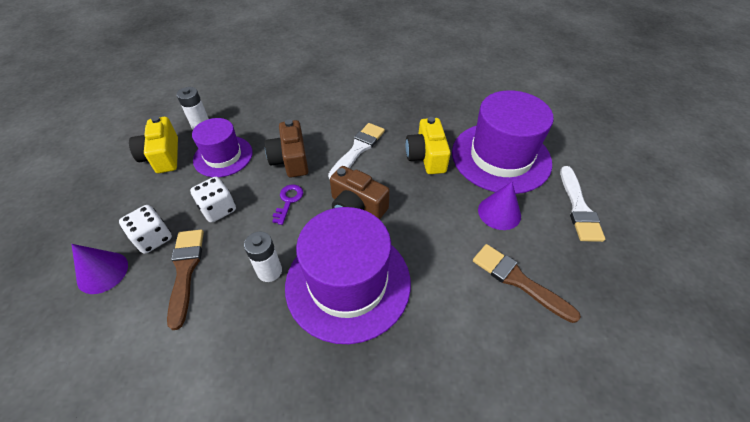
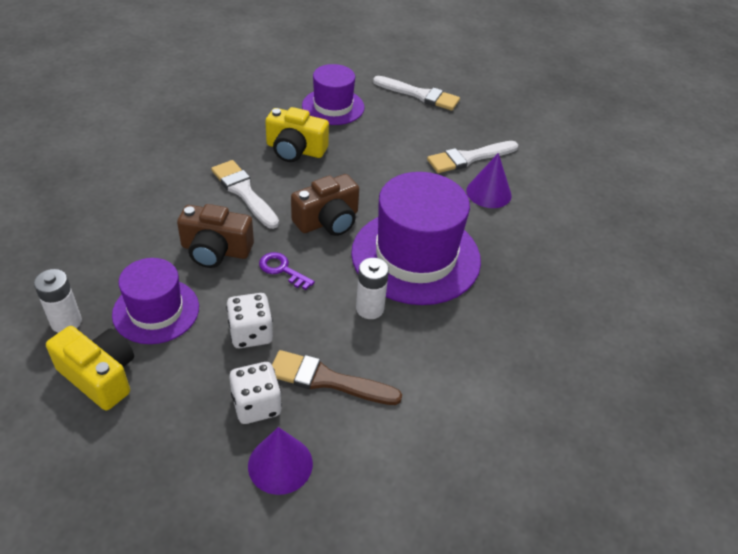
camera: 70 degrees left, 5 degrees down
yellow camera [129,116,178,173] -> yellow camera turned 150 degrees counterclockwise [46,326,134,411]
purple hat [452,90,554,194] -> purple hat [302,64,365,125], size x0.59
brown brush [473,244,581,323] -> white brush [427,141,518,173]
purple cone [478,182,521,230] -> purple cone moved to [466,153,512,208]

